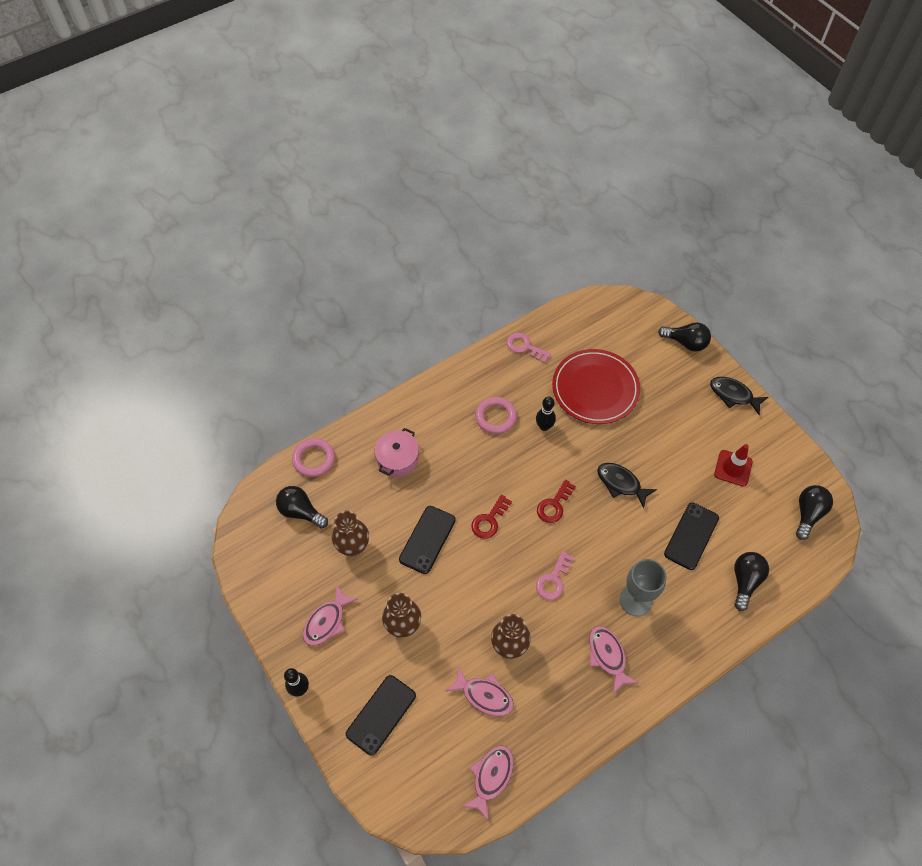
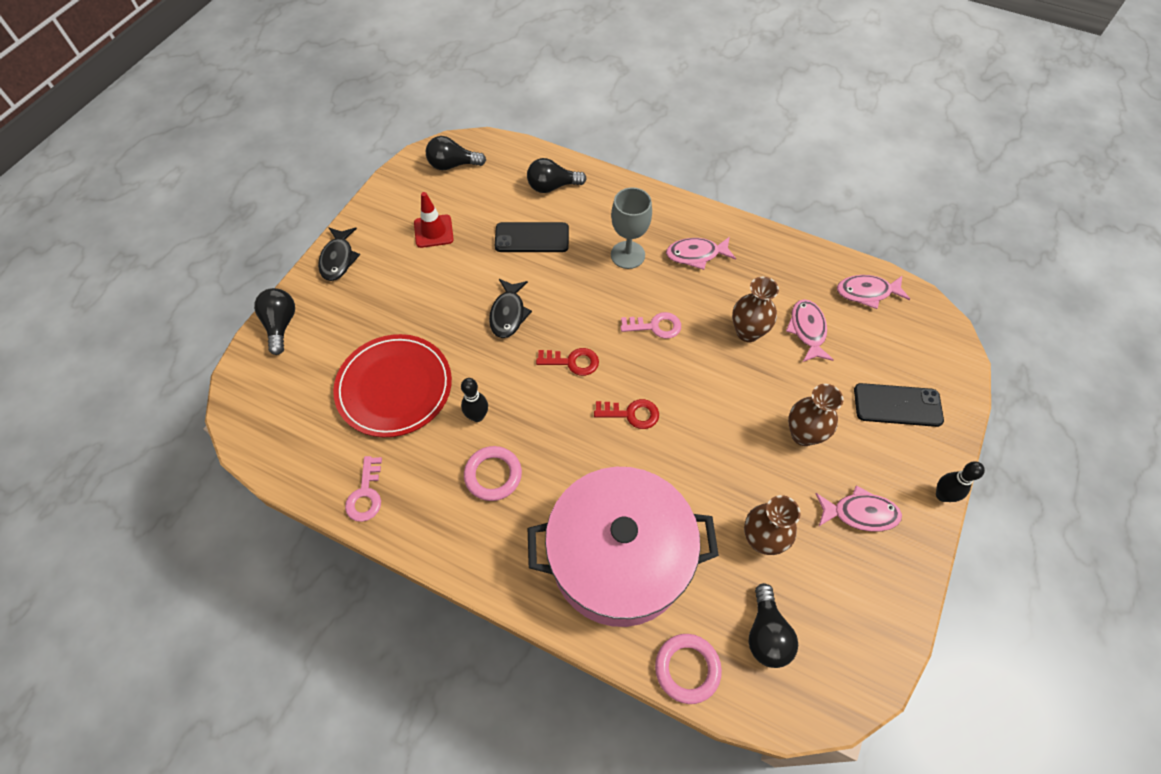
camera: 120 degrees left, 0 degrees up
pink pot [375,428,419,477] -> pink pot [528,467,719,627], size x2.28
black phone [399,506,456,574] -> none
pink fish [589,626,638,693] -> pink fish turned 45 degrees clockwise [666,237,736,270]

